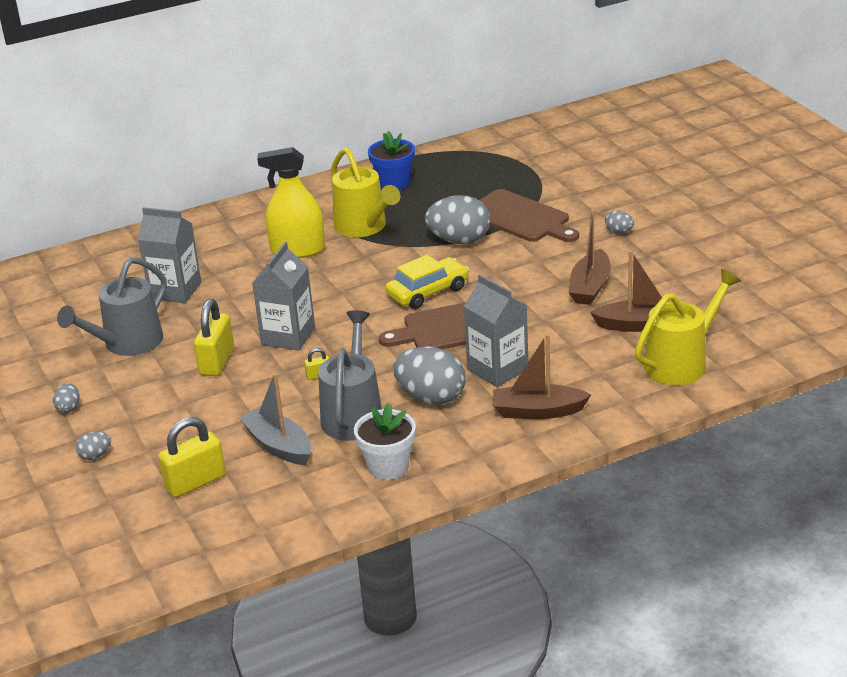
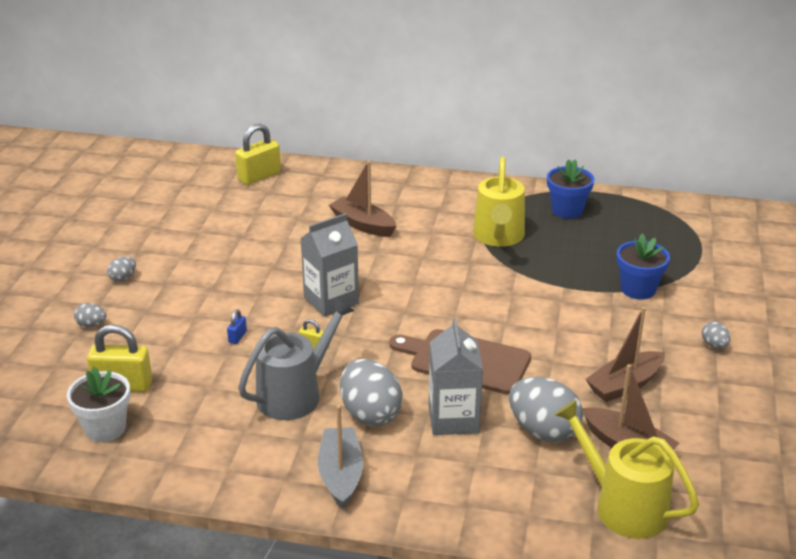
camera: 35 degrees right, 0 degrees up
grey watering can [57,257,167,356] -> none
grey carton [138,207,201,303] -> none
yellow padlock [194,299,234,376] -> yellow padlock moved to [235,124,281,185]
grey boat [239,373,311,465] -> grey boat moved to [318,405,364,509]
yellow spray bottle [257,147,325,258] -> none
white flower pot [354,403,416,480] -> white flower pot moved to [67,367,130,442]
yellow car [385,255,469,309] -> none
grey egg [425,195,490,244] -> grey egg moved to [509,377,583,442]
brown cutting board [479,189,579,242] -> blue flower pot [616,233,670,299]
brown boat [493,334,591,419] -> brown boat moved to [329,161,396,237]
yellow watering can [635,269,741,385] -> yellow watering can turned 135 degrees counterclockwise [555,400,699,539]
none -> blue padlock [227,309,247,344]

